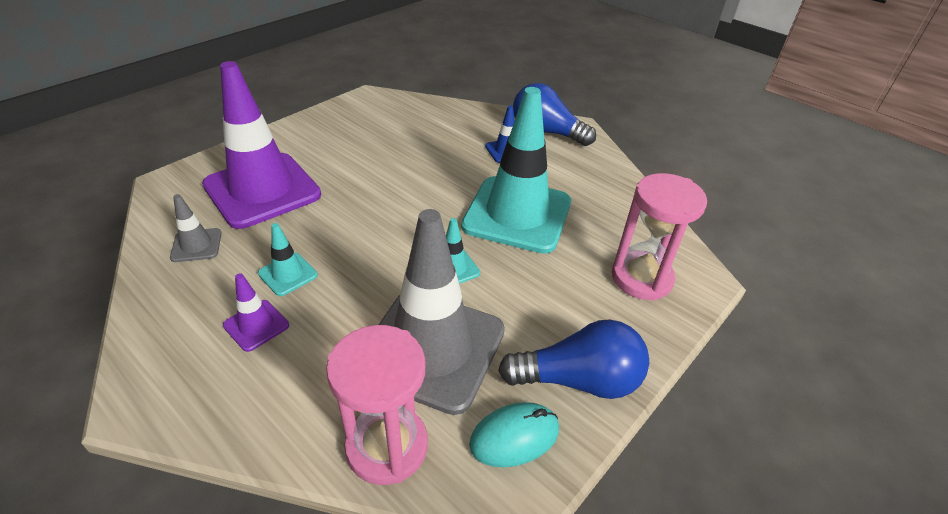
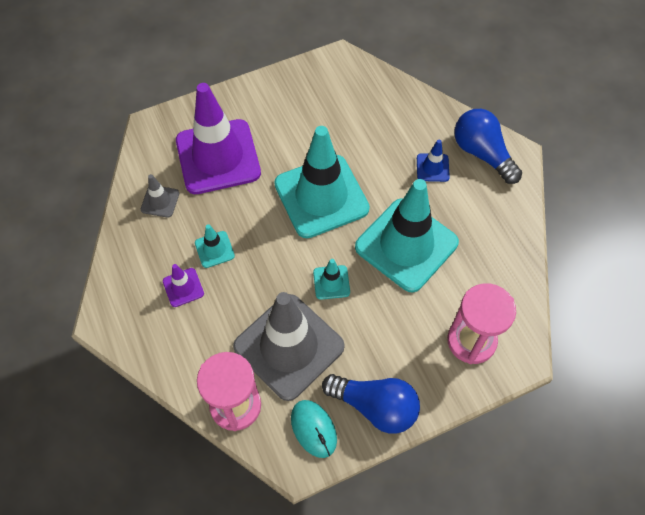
camera: 25 degrees right, 20 degrees up
turquoise mouse [469,402,559,467] -> turquoise mouse turned 60 degrees clockwise [291,400,337,458]
none -> turquoise traffic cone [274,126,370,238]

